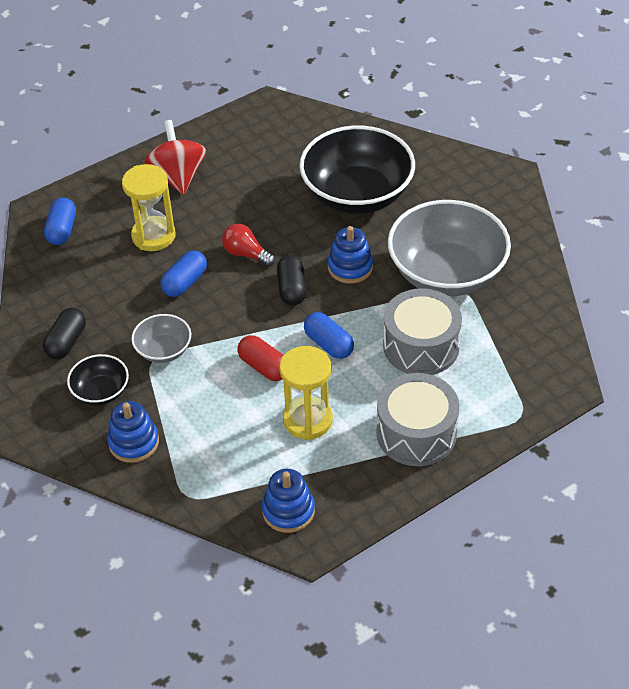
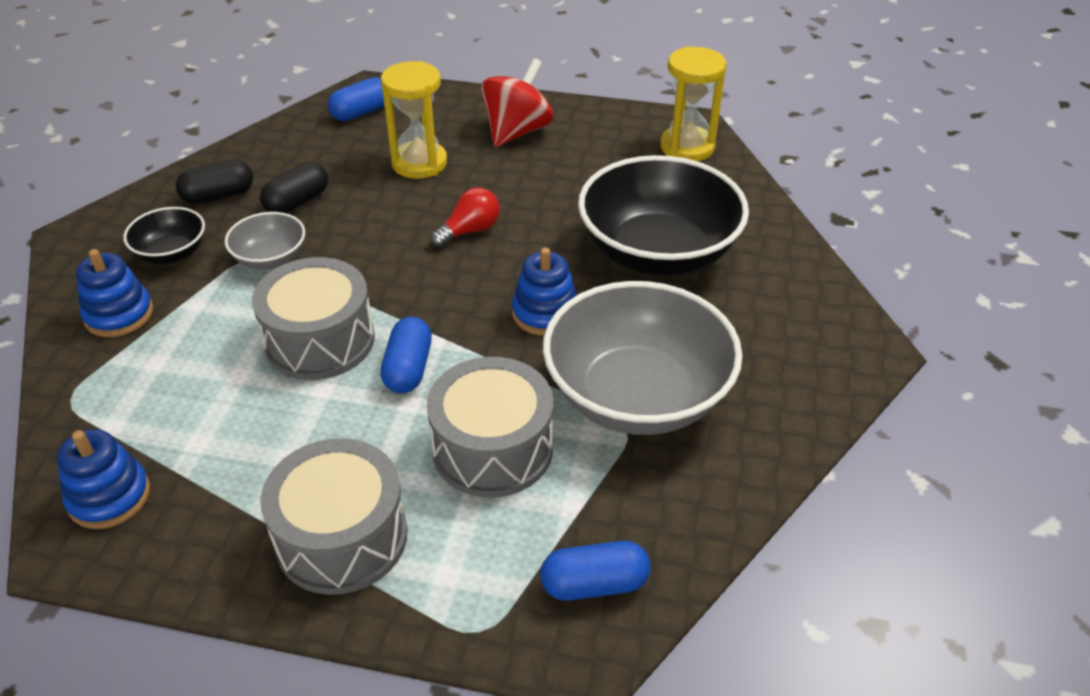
camera: 45 degrees right, 5 degrees down
blue capsule [160,251,207,297] -> blue capsule moved to [540,541,651,601]
red light bulb [222,224,275,267] -> red light bulb turned 60 degrees clockwise [430,188,500,248]
red capsule [238,335,283,381] -> grey drum [252,257,375,380]
black capsule [277,255,307,305] -> black capsule moved to [260,162,328,213]
yellow hourglass [279,346,333,440] -> yellow hourglass moved to [660,46,727,162]

